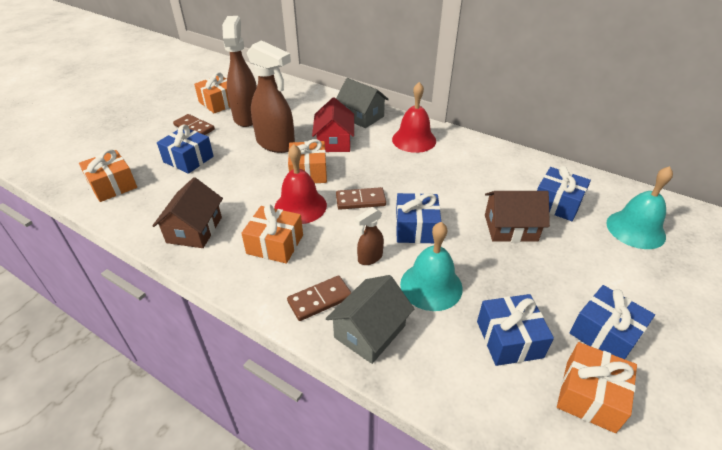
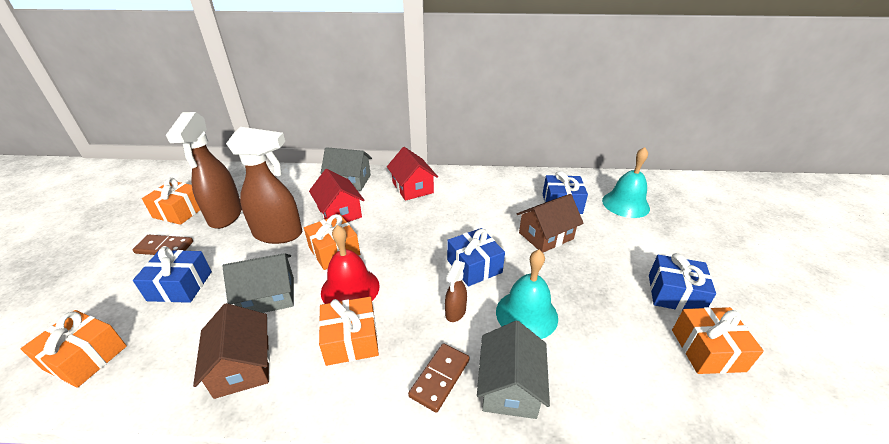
camera: 30 degrees left, 5 degrees down
brown spray bottle [222,16,257,127] -> brown spray bottle turned 150 degrees counterclockwise [166,112,242,229]
brown domino [336,187,386,210] -> none
red bell [392,82,436,153] -> red house [387,147,438,201]
blue gift [477,294,554,366] -> none
none -> grey house [222,253,294,313]

